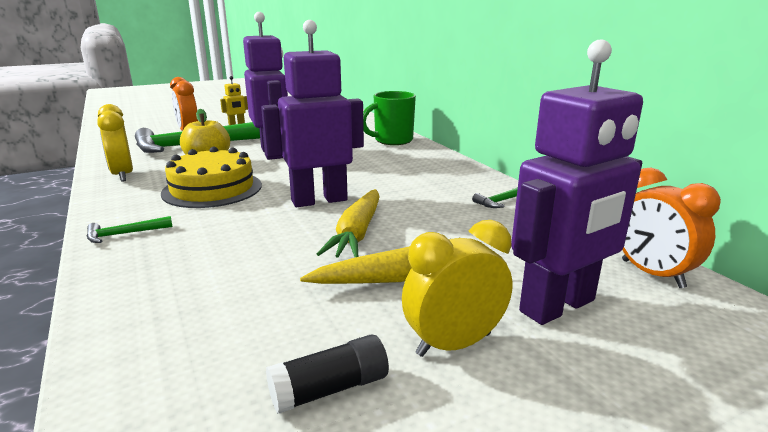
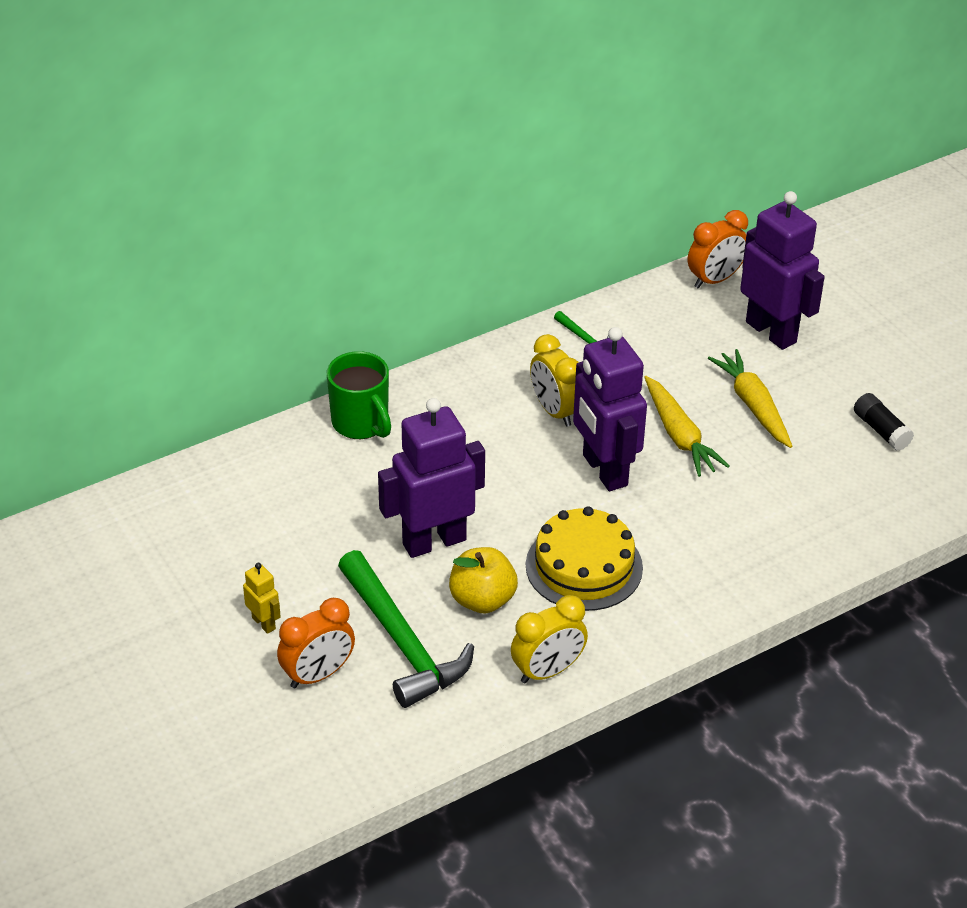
camera: 95 degrees left, 20 degrees up
green hammer [87,216,173,243] -> none
yellow carrot [317,189,380,258] -> yellow carrot turned 60 degrees clockwise [644,376,729,477]
yellow clock [402,220,513,357] -> yellow clock moved to [530,334,579,427]

